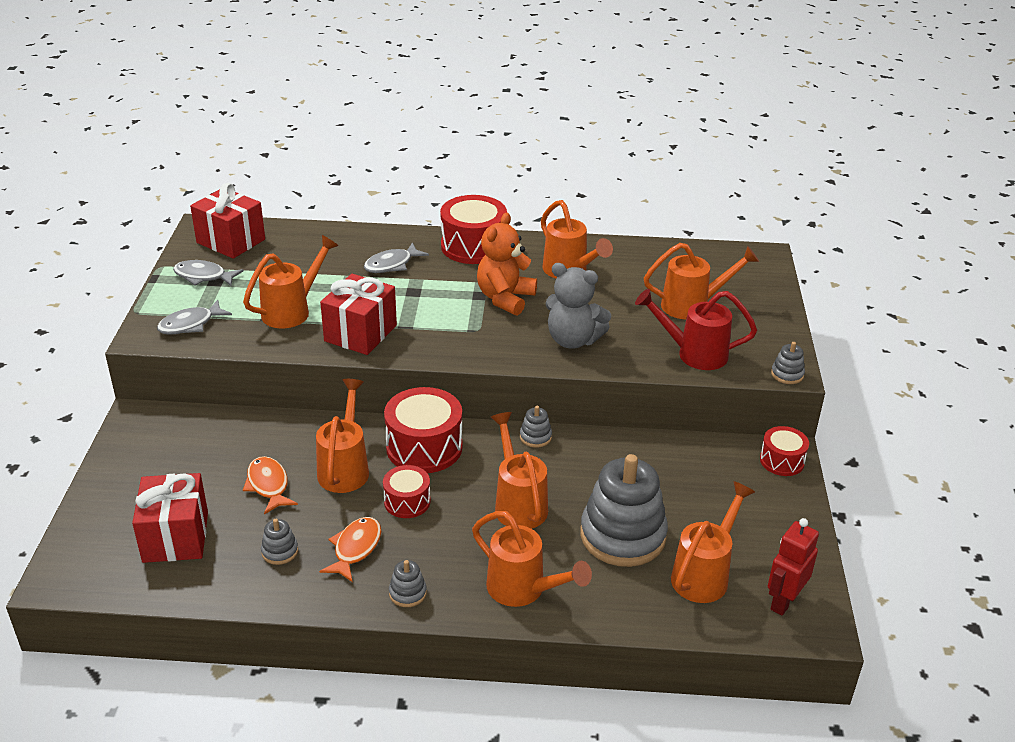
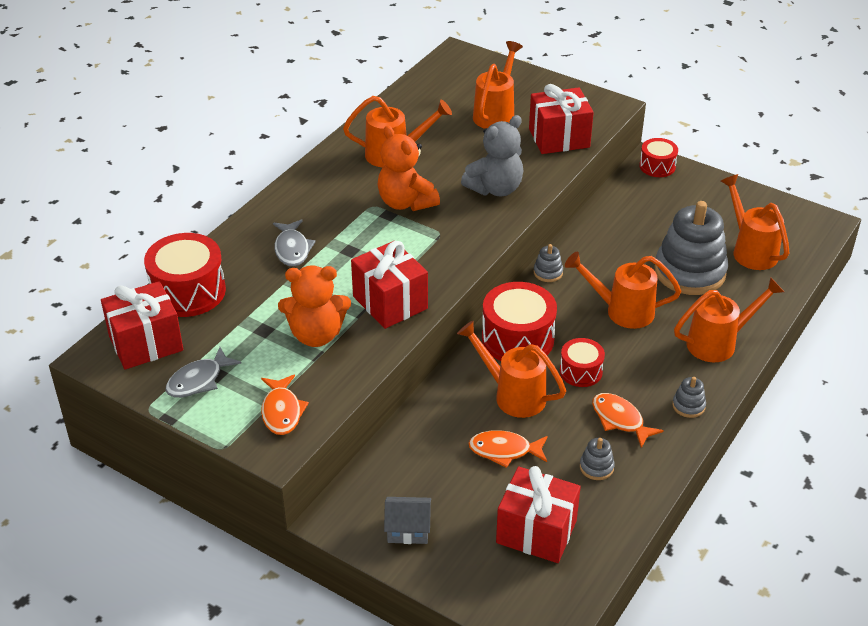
camera: 60 degrees left, 5 degrees up
grey fish [157,300,232,335] -> orange fish [261,374,309,435]
orange watering can [243,235,339,328] -> orange teddy bear [278,265,351,347]
red drum [440,195,507,264] -> red drum moved to [144,233,226,317]
red watering can [635,289,757,370] -> red gift [529,84,594,154]
red robot [768,518,819,616] -> none
grey stacking toy [771,342,805,384] -> none
none -> grey house [384,497,431,544]

